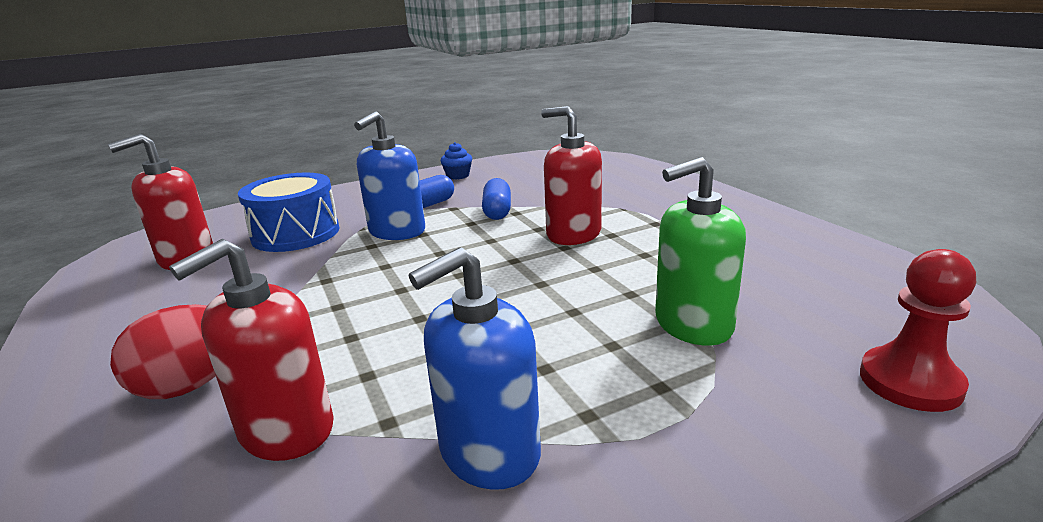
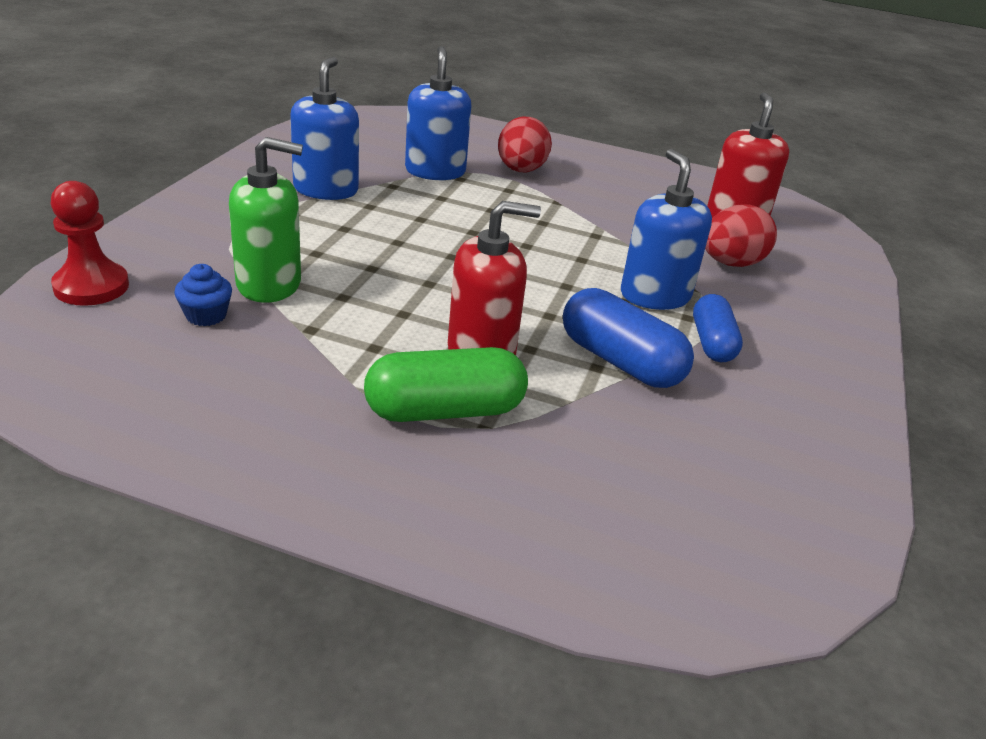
camera: 130 degrees right, 10 degrees up
red soap dispenser [169,239,334,461] -> blue soap dispenser [405,46,471,180]
blue drum [238,173,339,252] -> red egg [705,204,777,267]
blue cupcake [441,142,472,180] -> blue cupcake moved to [174,264,232,326]
blue capsule [482,178,511,220] -> blue capsule [563,288,694,388], size x1.50
green soap dispenser [655,157,746,346] -> green soap dispenser turned 60 degrees clockwise [229,137,303,303]
none -> green capsule [364,347,528,422]

